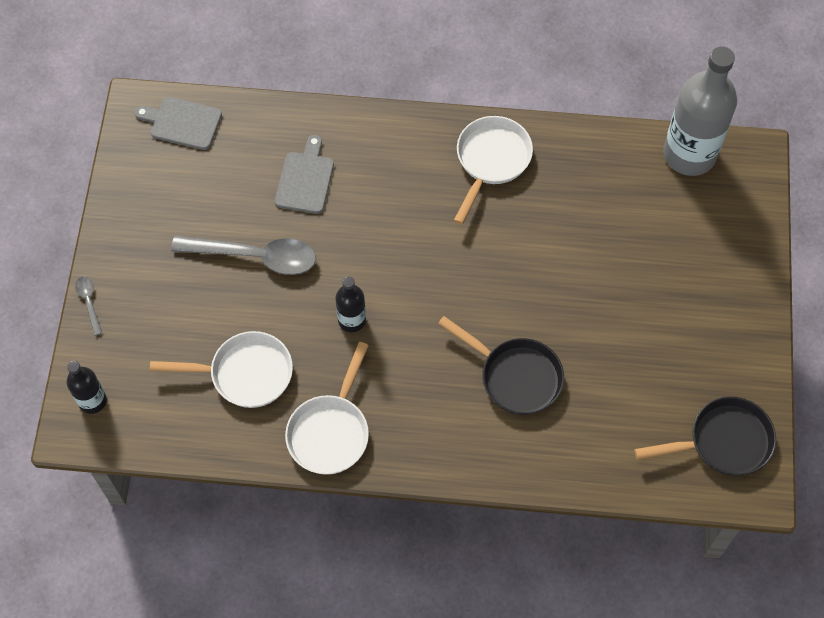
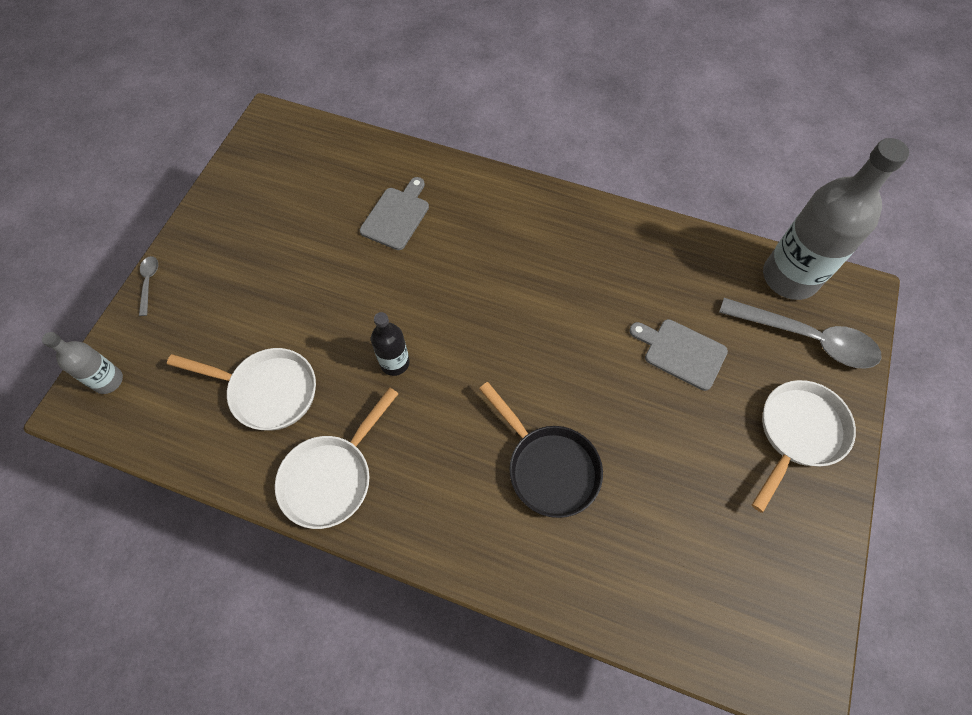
camera: 15 degrees right, 0 degrees up
black bottle [66,361,107,414] -> grey bottle [42,332,123,394]
grey cutting board [135,97,222,150] -> grey cutting board moved to [629,319,728,391]
grey spoon [171,236,316,275] -> grey spoon moved to [719,298,882,369]
white pan [454,116,533,225] -> white pan moved to [752,380,856,513]
black pan [634,397,776,476] -> none

